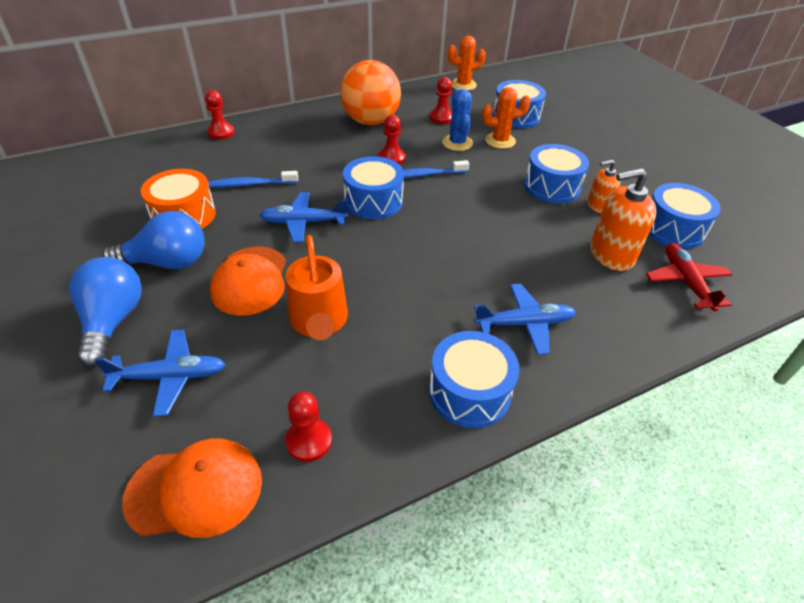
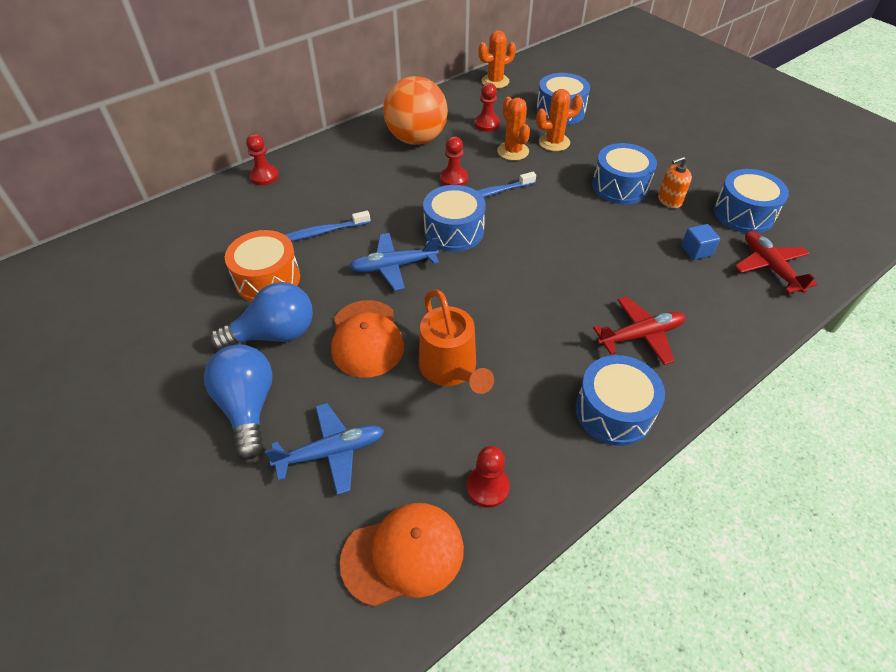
camera: 10 degrees left, 5 degrees up
blue cactus [442,89,473,151] -> orange cactus [497,97,530,161]
blue plane [474,284,576,355] -> red plane [593,296,685,365]
orange soap dispenser [590,168,657,271] -> blue cube [681,224,720,260]

